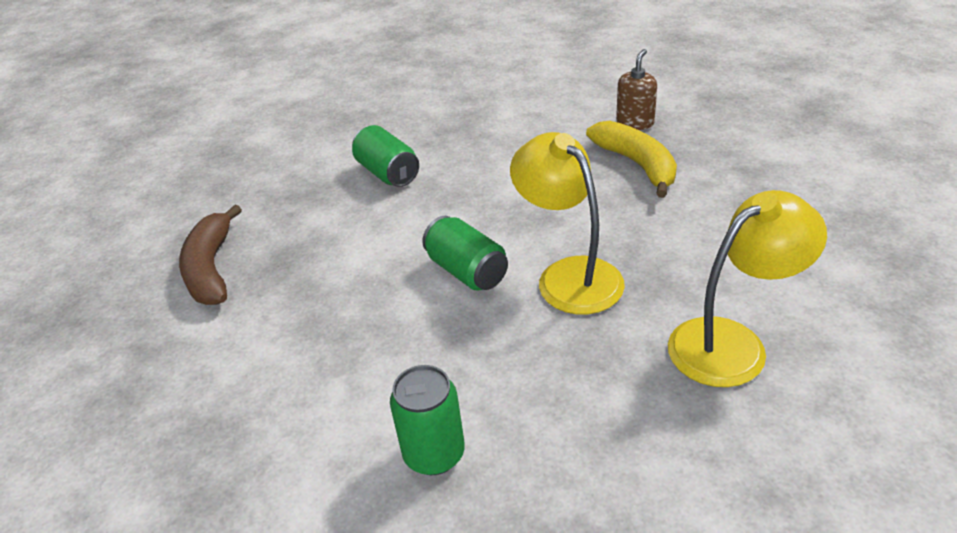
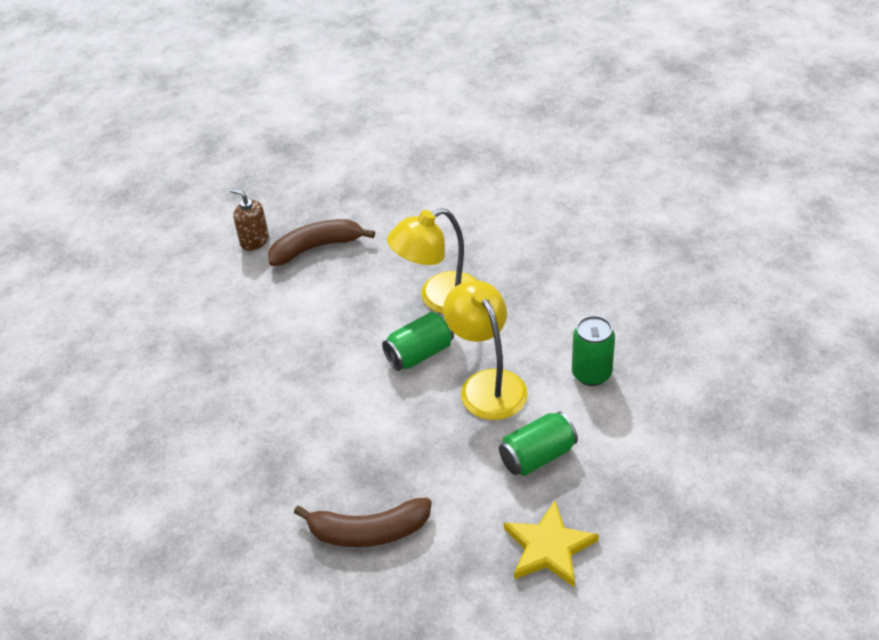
camera: 85 degrees left, 5 degrees up
green can [352,125,419,187] -> green can moved to [499,411,578,476]
yellow banana [586,121,677,198] -> brown banana [268,219,375,266]
yellow lamp [668,190,827,387] -> yellow lamp moved to [443,281,528,420]
none -> yellow star [504,501,599,588]

